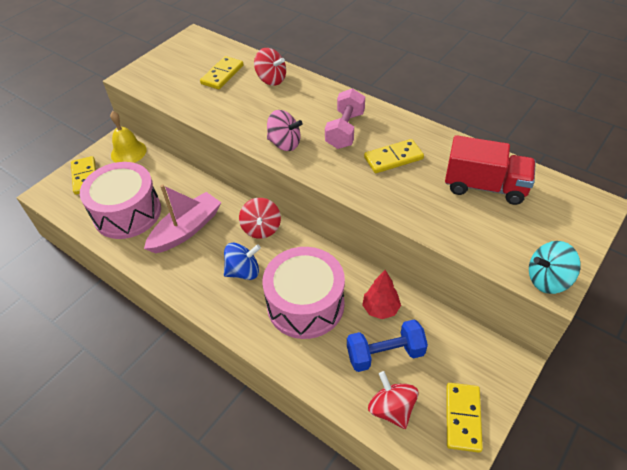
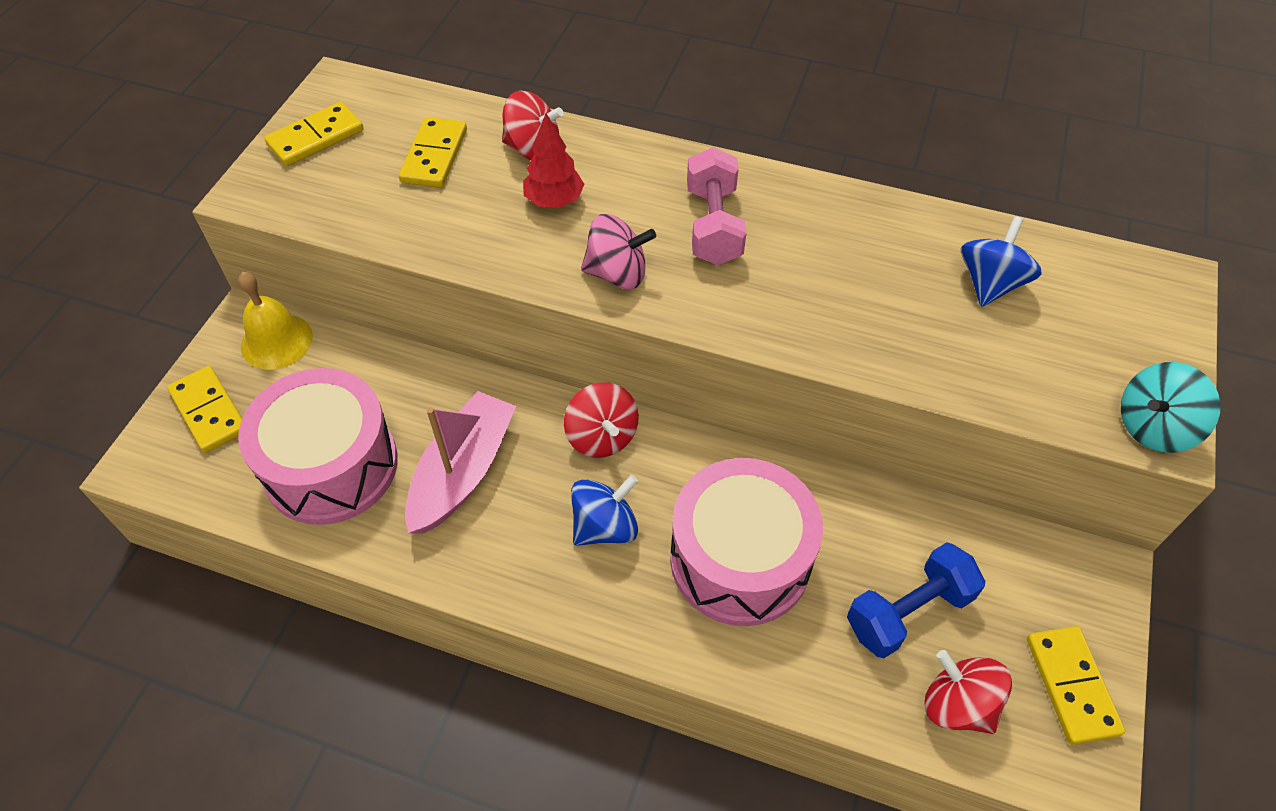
camera: 20 degrees left, 5 degrees up
red tree [362,270,401,319] -> red tree moved to [523,113,584,208]
yellow domino [364,139,424,173] -> yellow domino moved to [264,102,364,166]
red truck [445,135,536,205] -> blue spinning top [961,216,1042,307]

